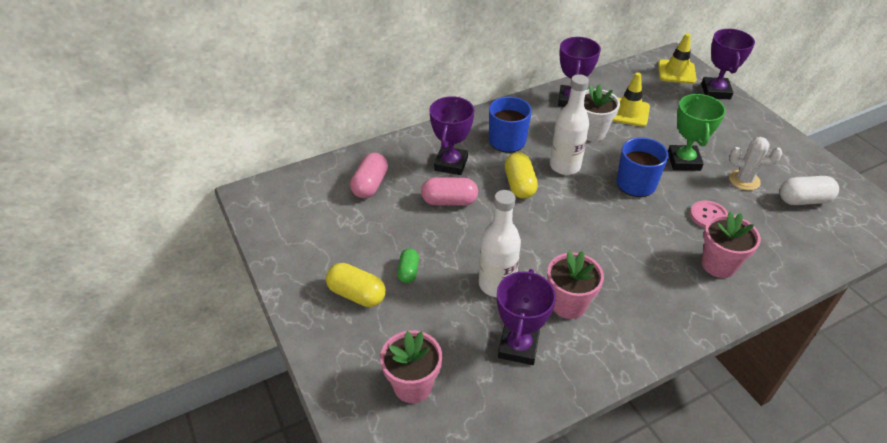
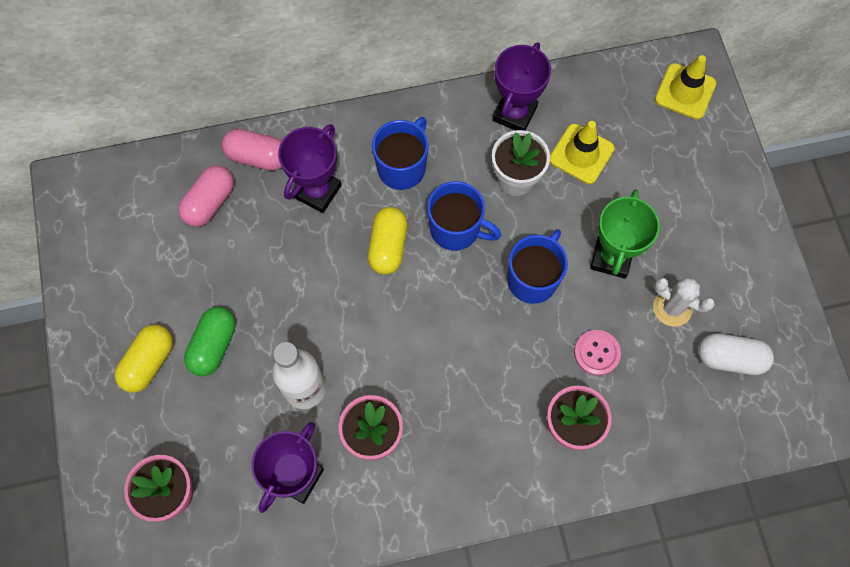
camera: 15 degrees right, 25 degrees up
yellow capsule [326,263,386,307] -> yellow capsule turned 75 degrees clockwise [115,324,173,393]
green capsule [397,249,419,283] -> green capsule [184,307,236,376], size x1.59
pink capsule [421,177,478,206] -> pink capsule moved to [222,129,282,171]
white bottle [550,74,589,175] -> blue mug [427,181,501,251]
purple trophy [701,29,755,99] -> none

